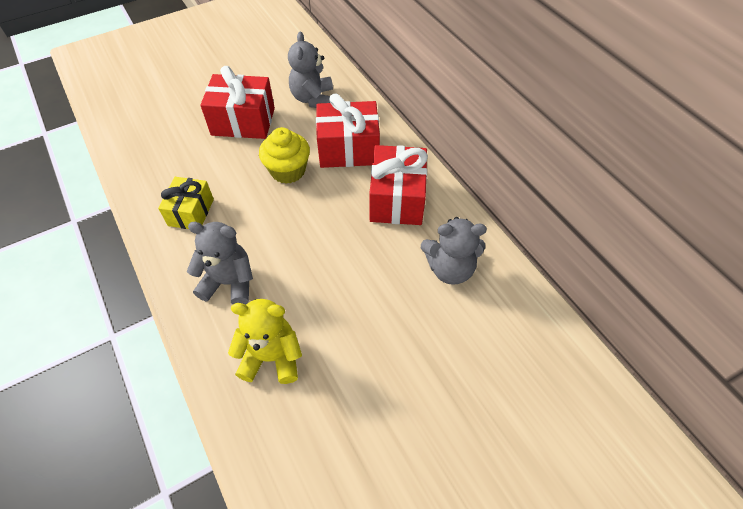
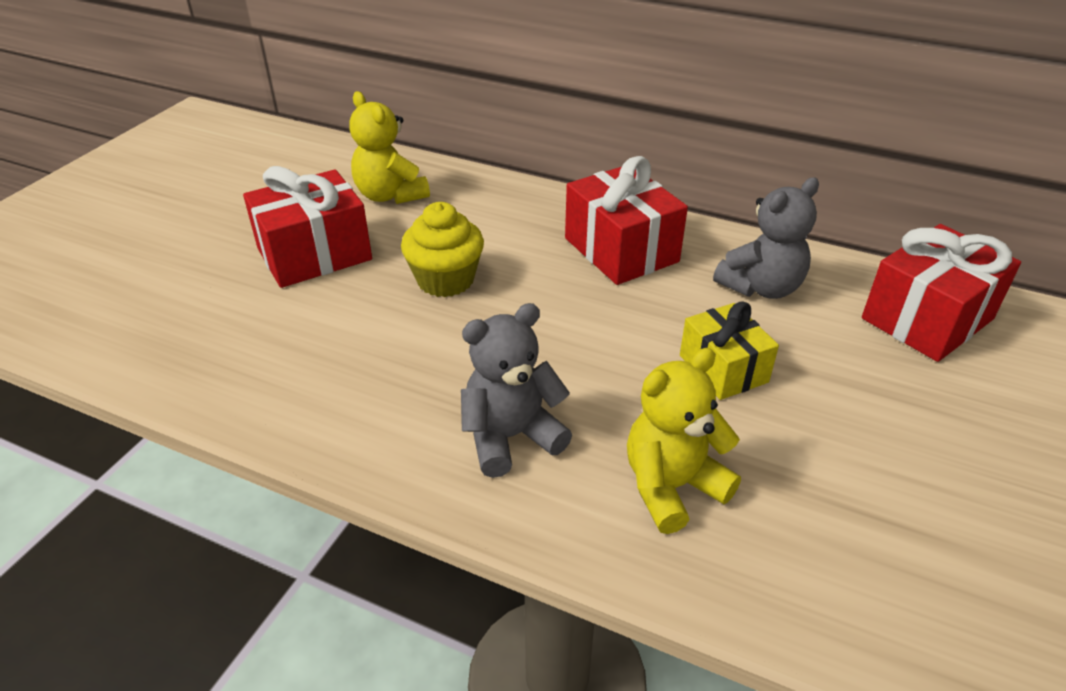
camera: 35 degrees left, 15 degrees down
yellow gift [158,177,214,229] -> yellow gift moved to [680,301,779,400]
grey teddy bear [288,31,333,108] -> yellow teddy bear [350,91,430,204]
red gift [316,94,380,168] -> red gift moved to [862,224,1021,362]

